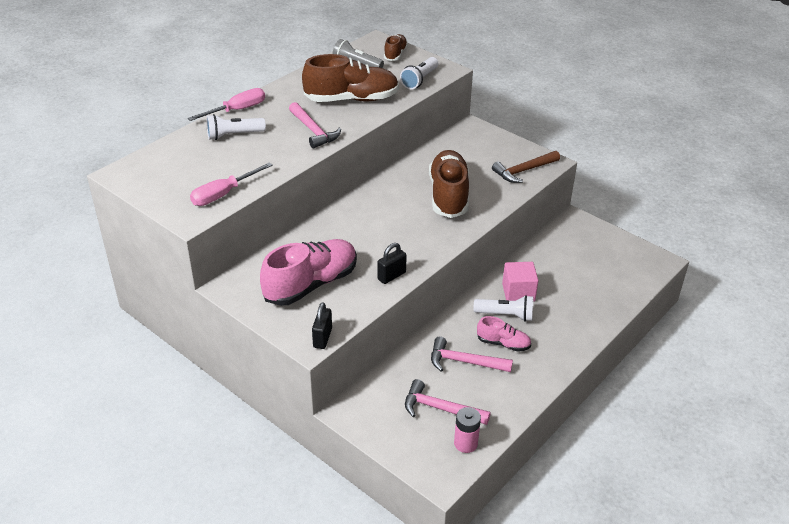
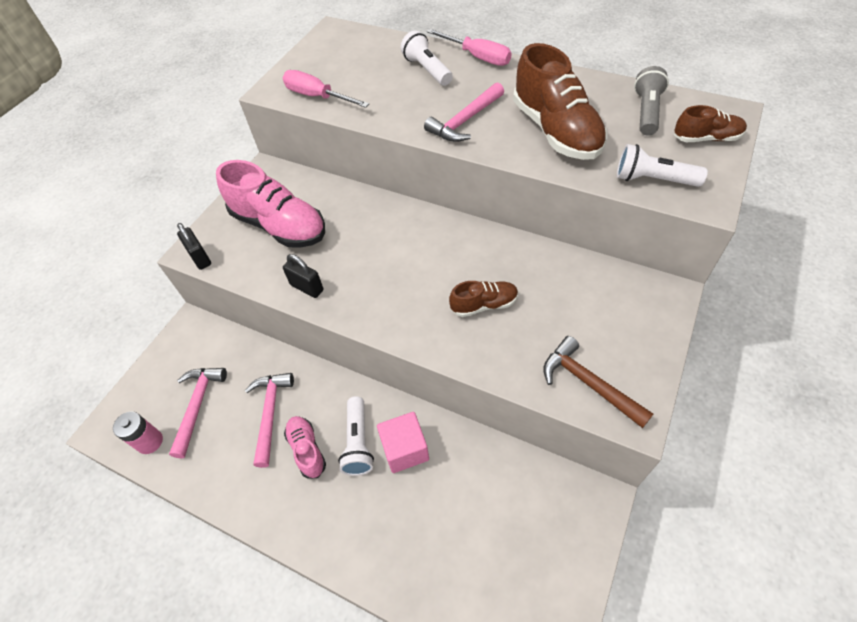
camera: 80 degrees right, 15 degrees up
black padlock [312,302,332,349] -> black padlock turned 60 degrees clockwise [177,223,211,270]
brown shoe [429,150,469,218] -> brown shoe [449,281,518,317], size x0.52
pink shoe [477,316,531,352] -> pink shoe turned 150 degrees clockwise [284,416,326,479]

